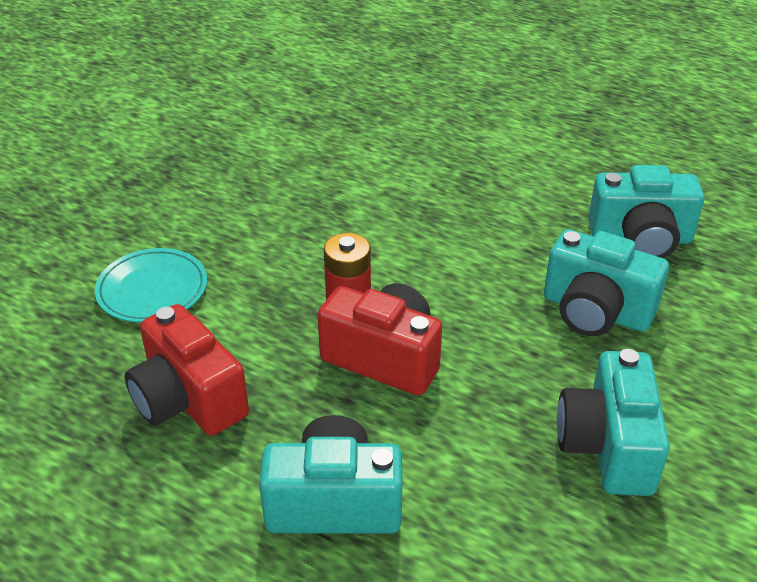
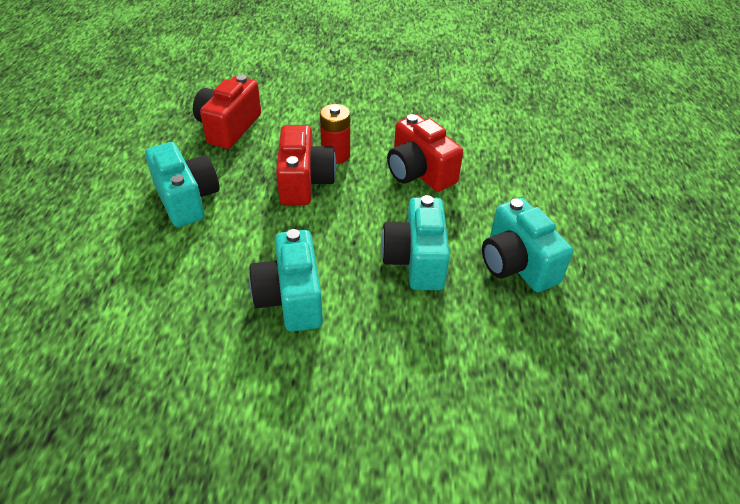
camera: 60 degrees right, 5 degrees up
turquoise plate [95,248,207,323] -> none
turquoise camera [557,349,670,496] -> turquoise camera turned 75 degrees counterclockwise [249,229,323,332]
none -> red camera [387,114,463,192]

